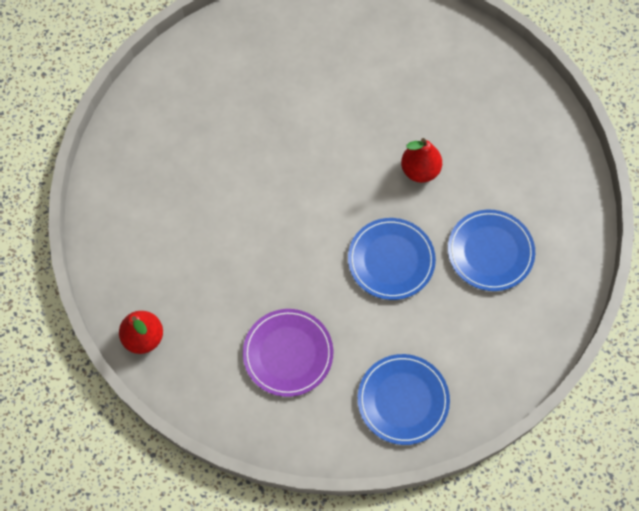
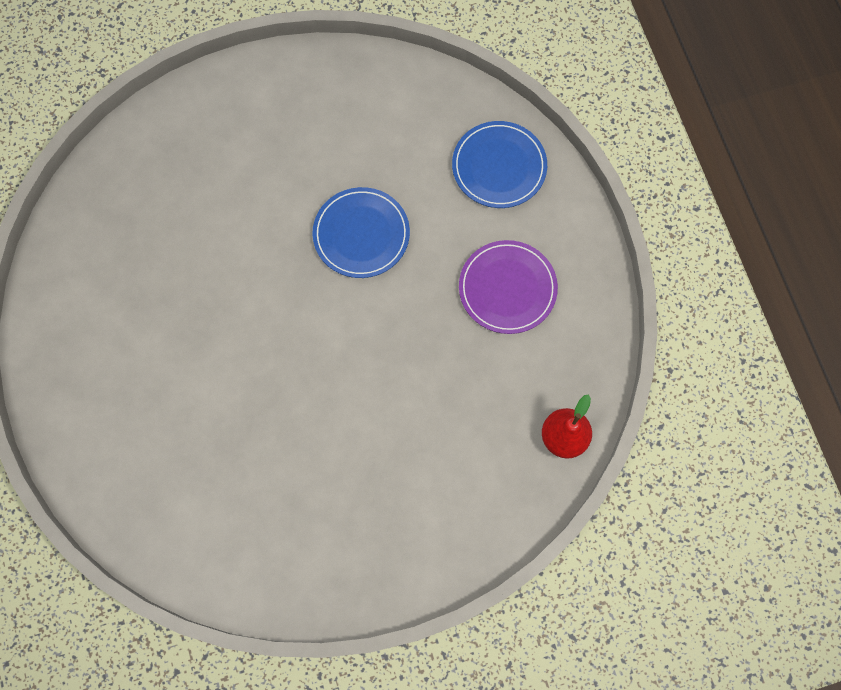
camera: 115 degrees left, 5 degrees up
red pear [401,138,442,183] -> none
blue plate [448,210,535,291] -> none

